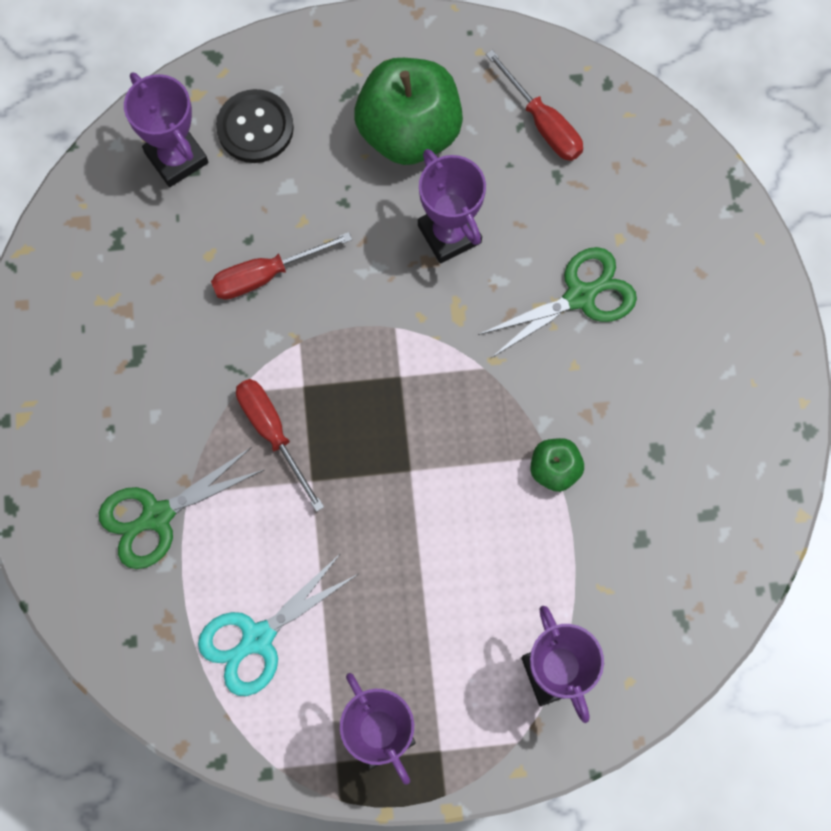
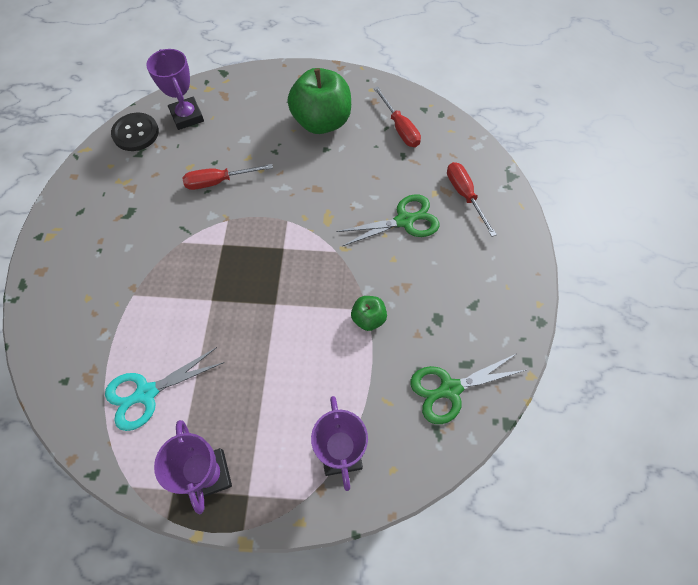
camera: 10 degrees right, 10 degrees down
green scissors [99,447,265,569] -> green scissors moved to [411,354,526,424]
black button [216,89,294,163] -> black button moved to [111,113,159,151]
red screwdriver [236,379,324,512] -> red screwdriver moved to [447,162,497,237]
purple trophy [418,149,486,264] -> none

